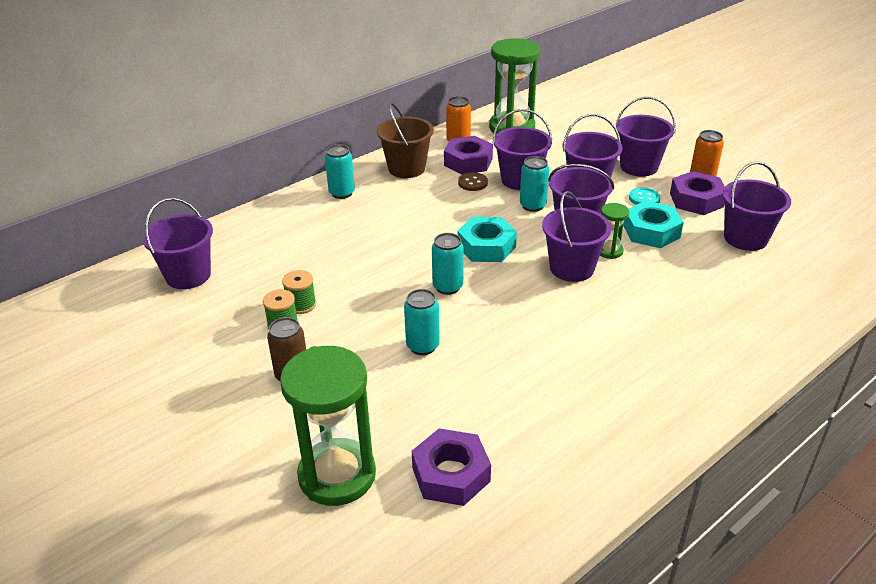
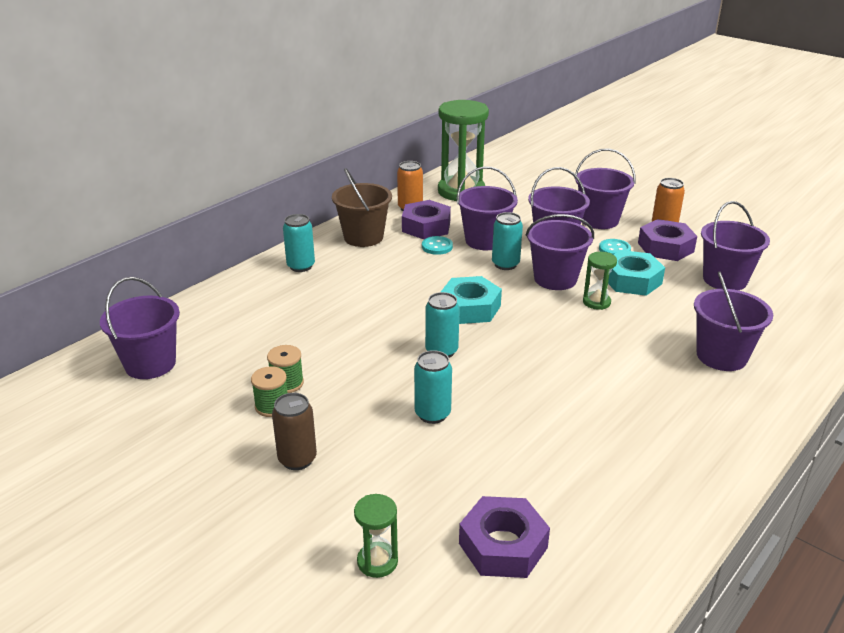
camera: 10 degrees left, 5 degrees down
green hourglass [280,346,376,506] -> green hourglass [354,494,398,578], size x0.47
brown button [458,172,488,191] -> turquoise button [422,236,453,255]
purple bucket [542,191,611,282] -> purple bucket moved to [694,271,773,371]

